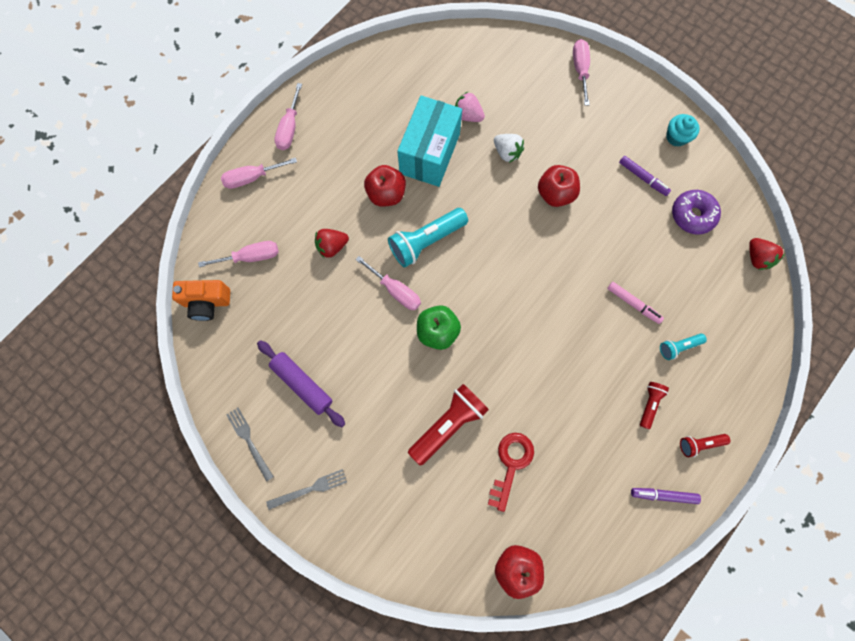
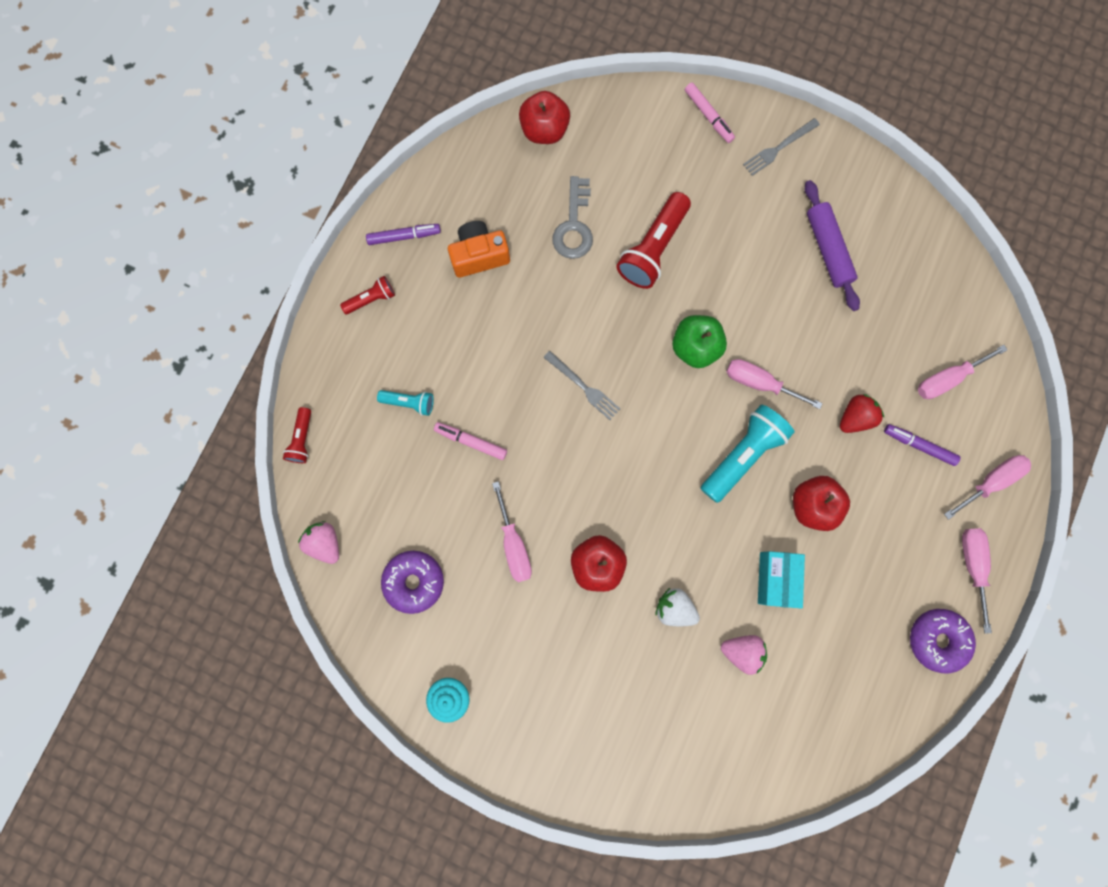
camera: 165 degrees right, 5 degrees up
orange camera [172,280,230,321] -> orange camera moved to [448,221,510,278]
grey fork [226,408,274,482] -> grey fork moved to [543,351,620,420]
purple rolling pin [257,340,345,427] -> purple rolling pin turned 45 degrees clockwise [805,180,860,311]
turquoise box [397,96,462,187] -> turquoise box [758,551,805,609], size x0.60
red key [488,433,534,512] -> grey key [552,176,593,259]
pink screwdriver [573,39,590,106] -> pink screwdriver moved to [492,481,532,582]
purple marker [619,155,671,196] -> purple marker moved to [884,424,961,466]
red flashlight [640,382,669,429] -> red flashlight moved to [283,407,311,463]
turquoise flashlight [660,333,707,360] -> turquoise flashlight turned 45 degrees clockwise [377,390,434,416]
red strawberry [749,238,785,270] -> pink strawberry [298,521,339,564]
none -> pink marker [685,83,735,143]
none -> purple donut [910,609,976,673]

